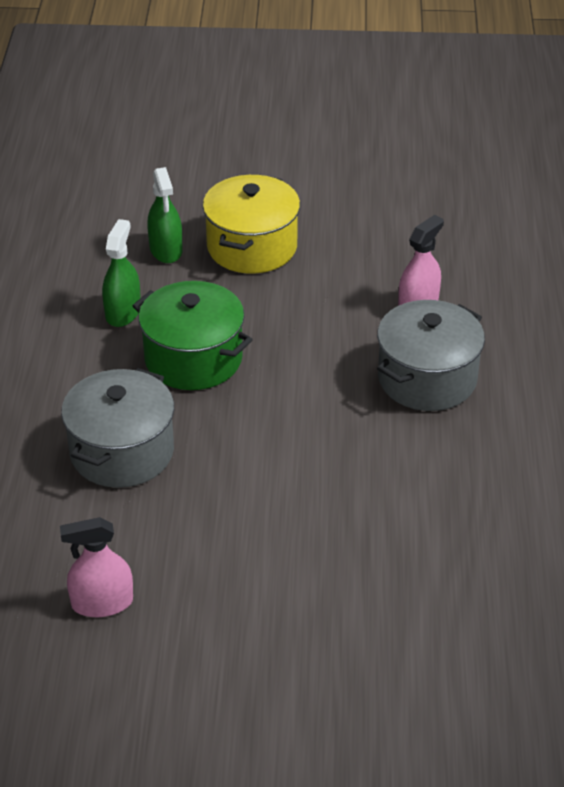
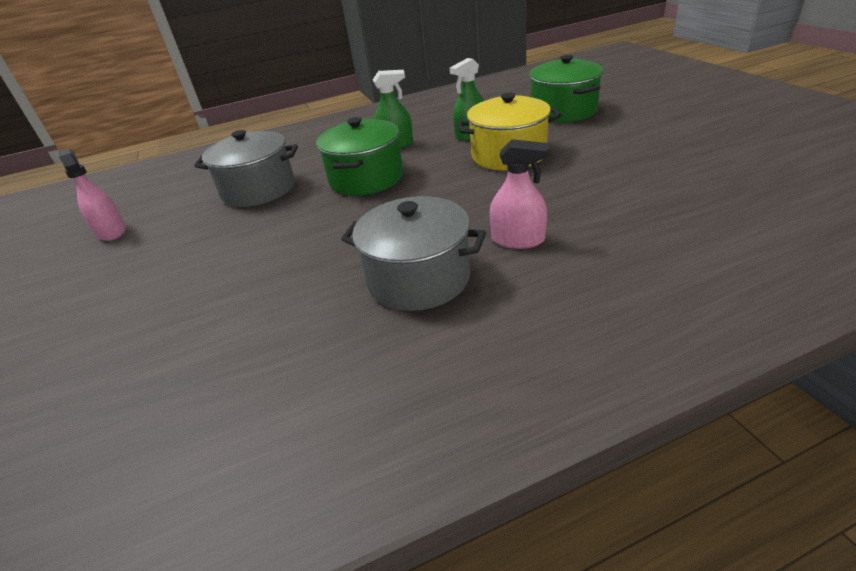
camera: 70 degrees right, 5 degrees down
none -> green pot [529,55,604,123]

